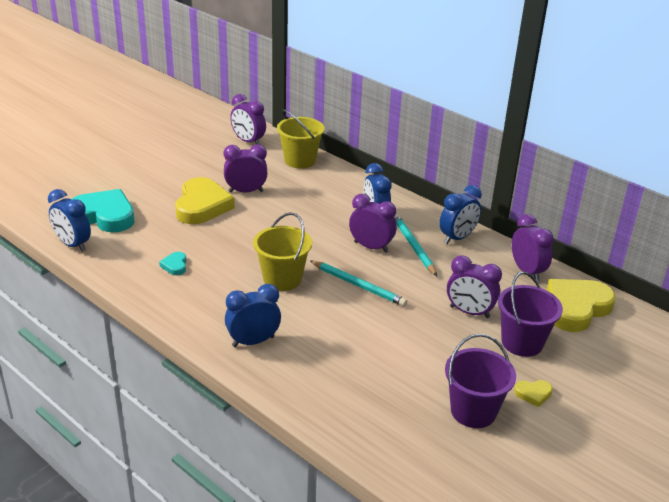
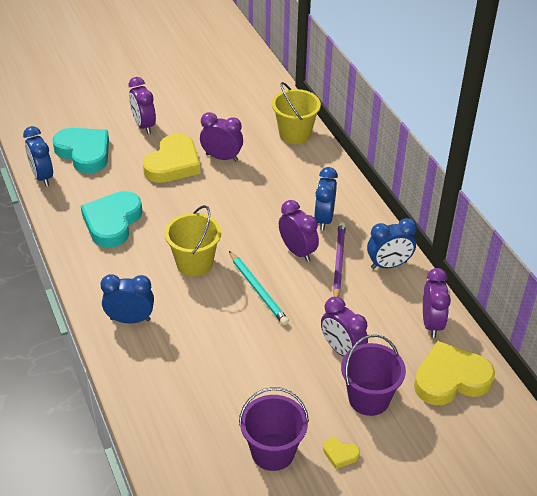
camera: 25 degrees right, 10 degrees up
turquoise heart [159,252,186,275] -> turquoise heart [81,191,142,248], size x2.34
purple clock [230,94,266,145] -> purple clock moved to [129,77,156,134]
turquoise pencil [394,214,437,276] -> purple pencil [333,222,346,297]

